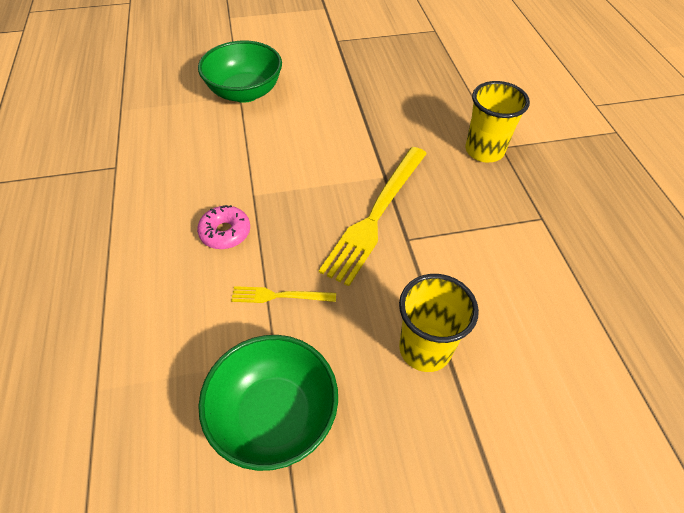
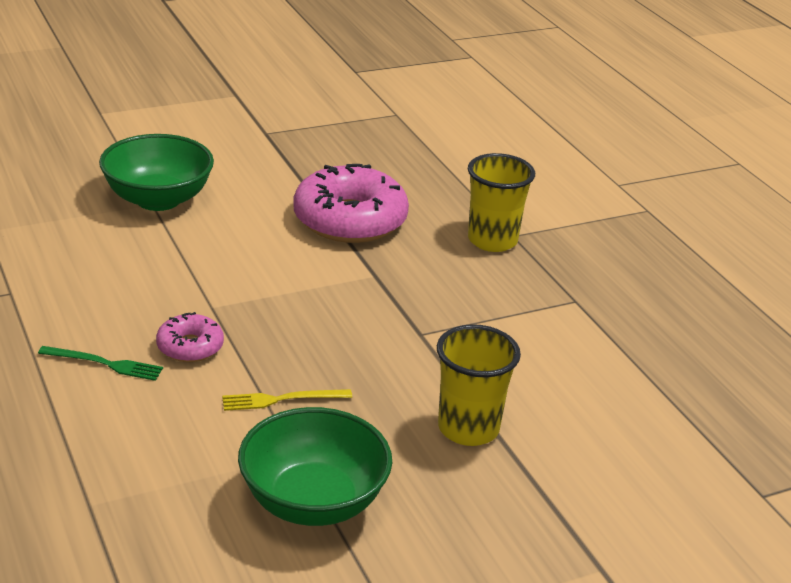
camera: 15 degrees left, 20 degrees down
yellow fork [319,147,427,286] -> none
none -> green fork [38,346,163,381]
none -> pink donut [294,164,409,243]

